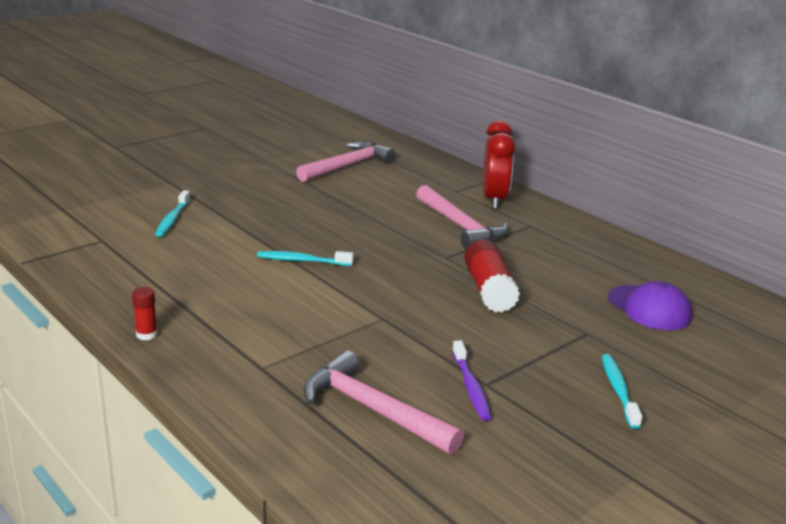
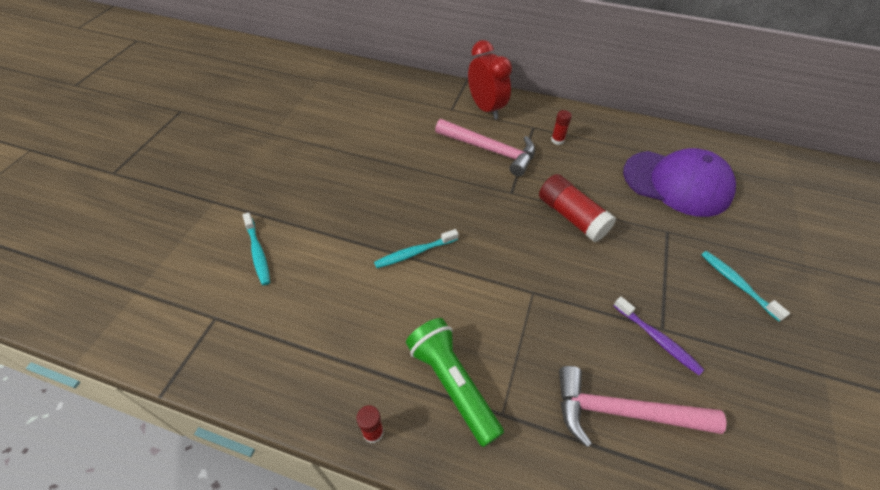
camera: 30 degrees left, 25 degrees up
pink hammer [296,141,395,182] -> none
purple cap [608,281,692,330] -> purple cap [623,148,736,217], size x1.57
none -> green flashlight [406,318,504,447]
none -> red glue stick [551,110,572,145]

